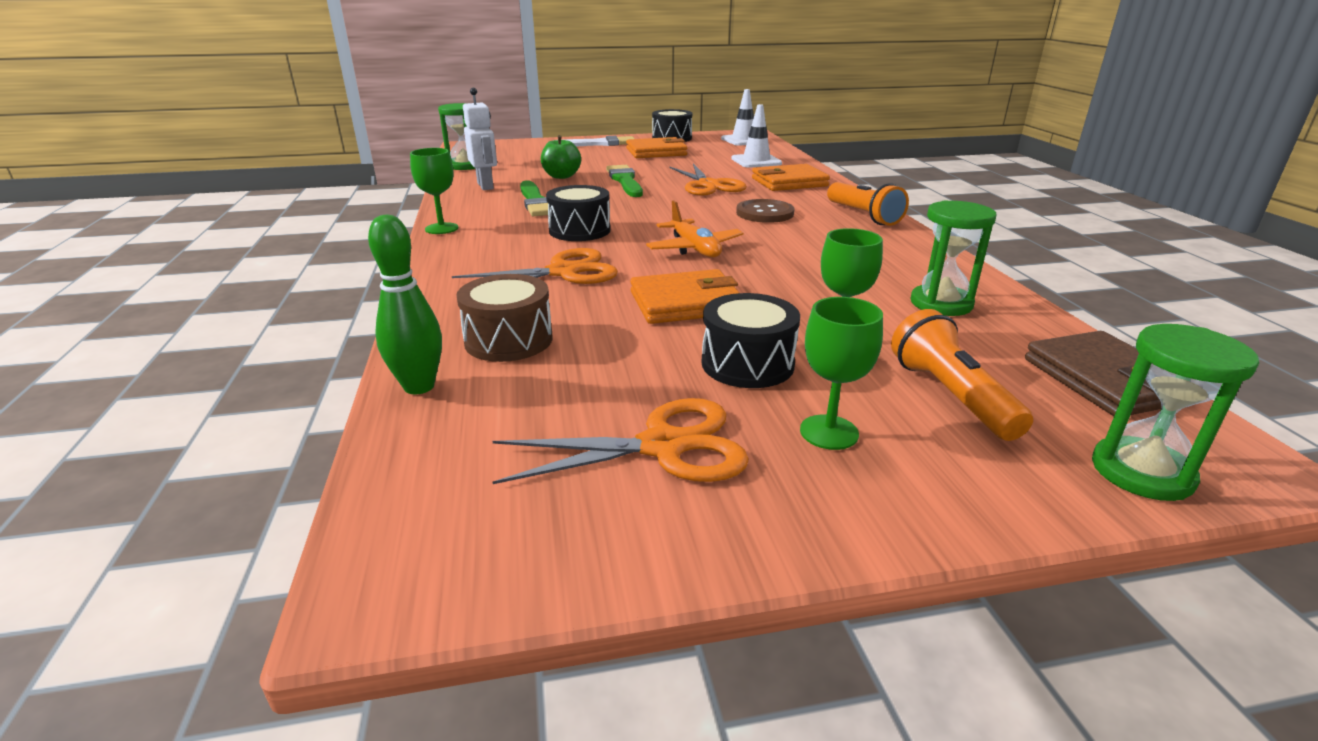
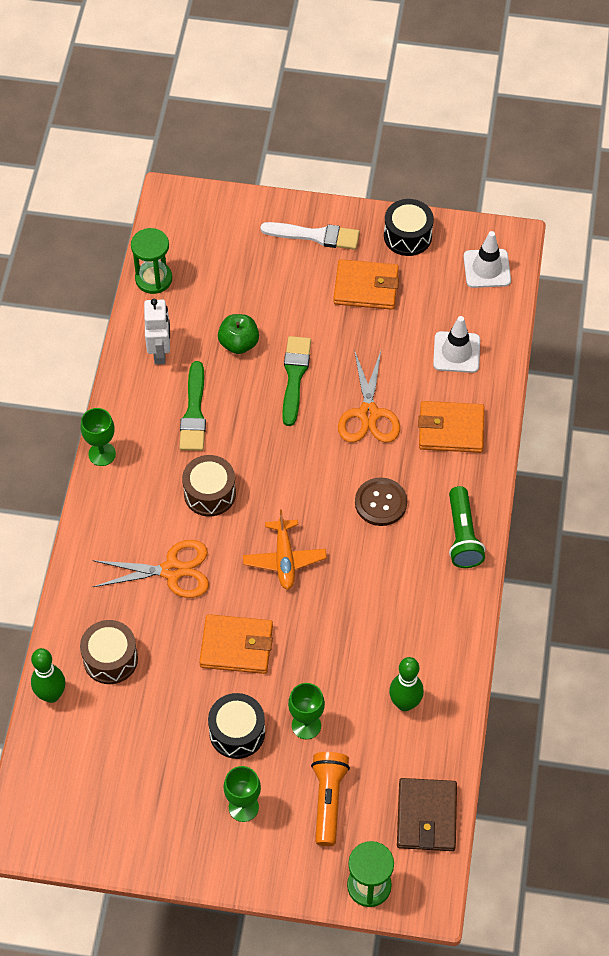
camera: 20 degrees right, 30 degrees up
orange scissors [492,398,749,484] -> none
black drum [546,185,611,241] -> brown drum [182,455,236,516]
orange flashlight [827,182,909,226] -> green flashlight [449,486,485,568]
green hourglass [910,200,996,316] -> green bowling pin [389,657,424,711]

